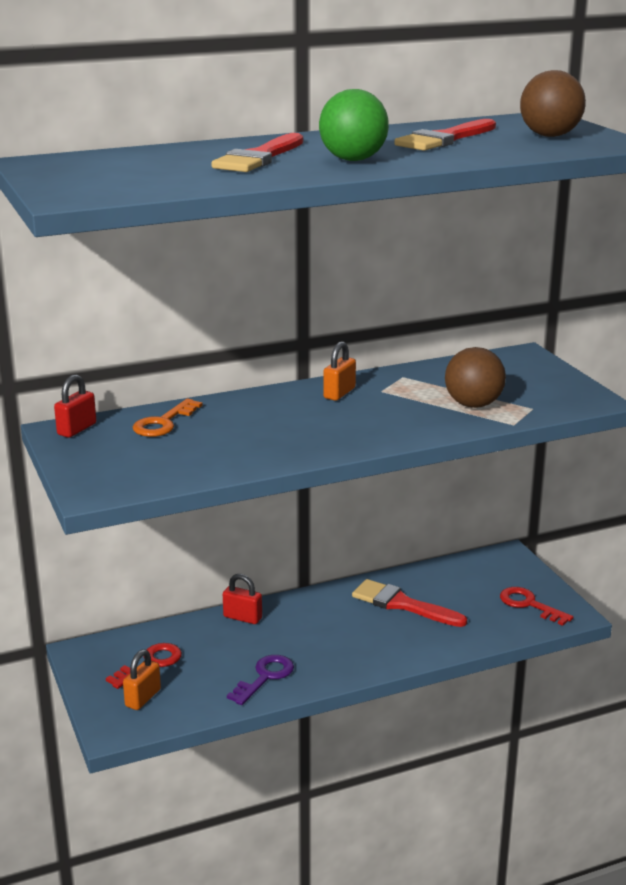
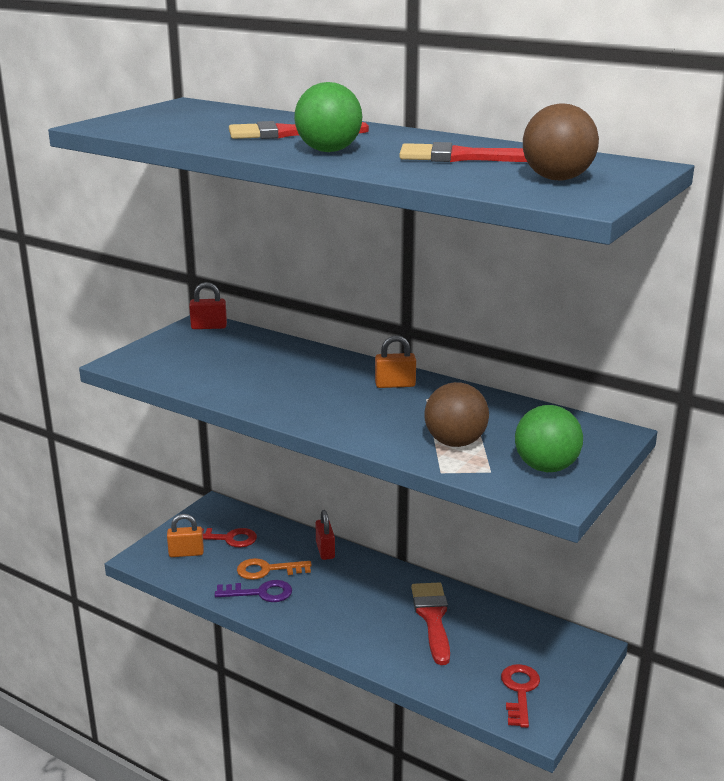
camera: 55 degrees right, 0 degrees up
orange key [133,398,203,437] -> orange key moved to [237,558,312,580]
none -> green ball [515,405,583,472]

